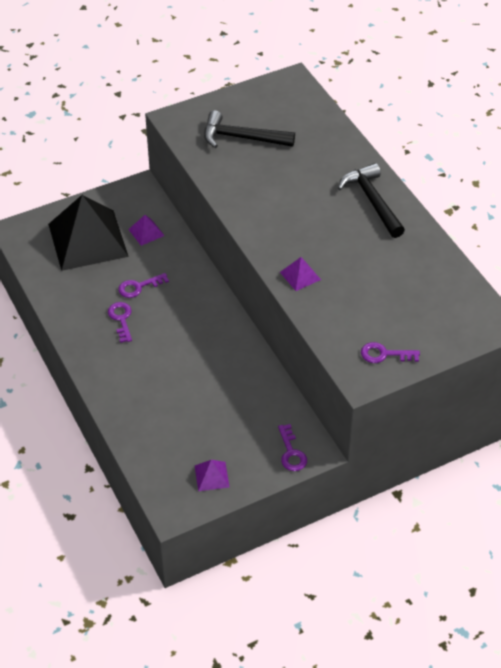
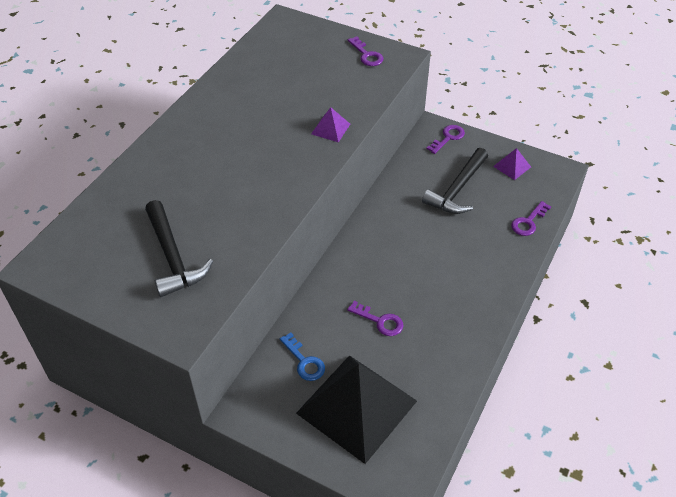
camera: 125 degrees left, 0 degrees up
purple key [108,302,132,343] -> purple key moved to [511,201,551,236]
purple pyramid [128,215,165,246] -> blue key [280,333,325,381]
black hammer [338,163,405,238] -> black hammer moved to [422,148,488,214]

